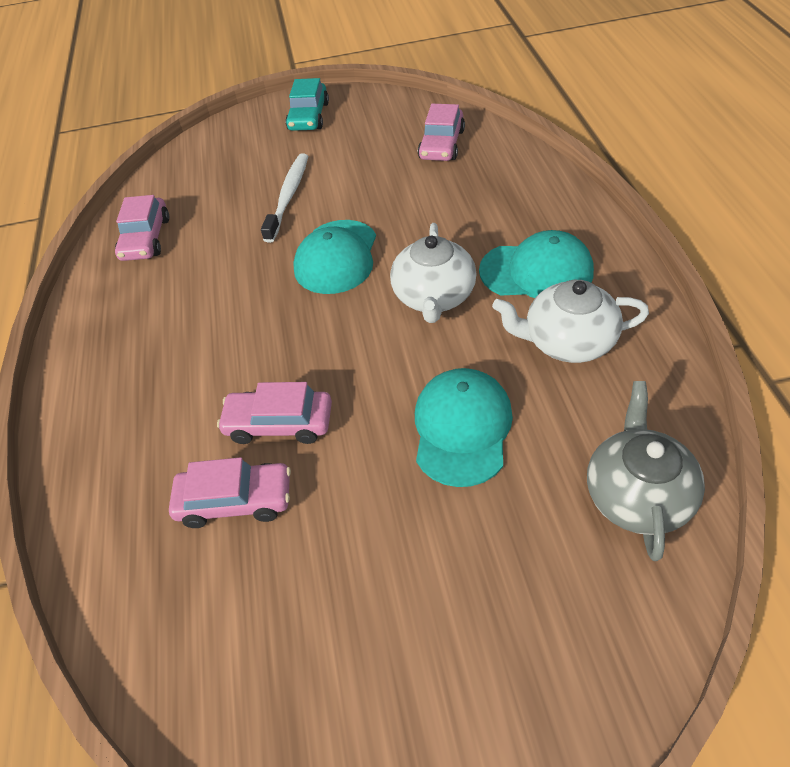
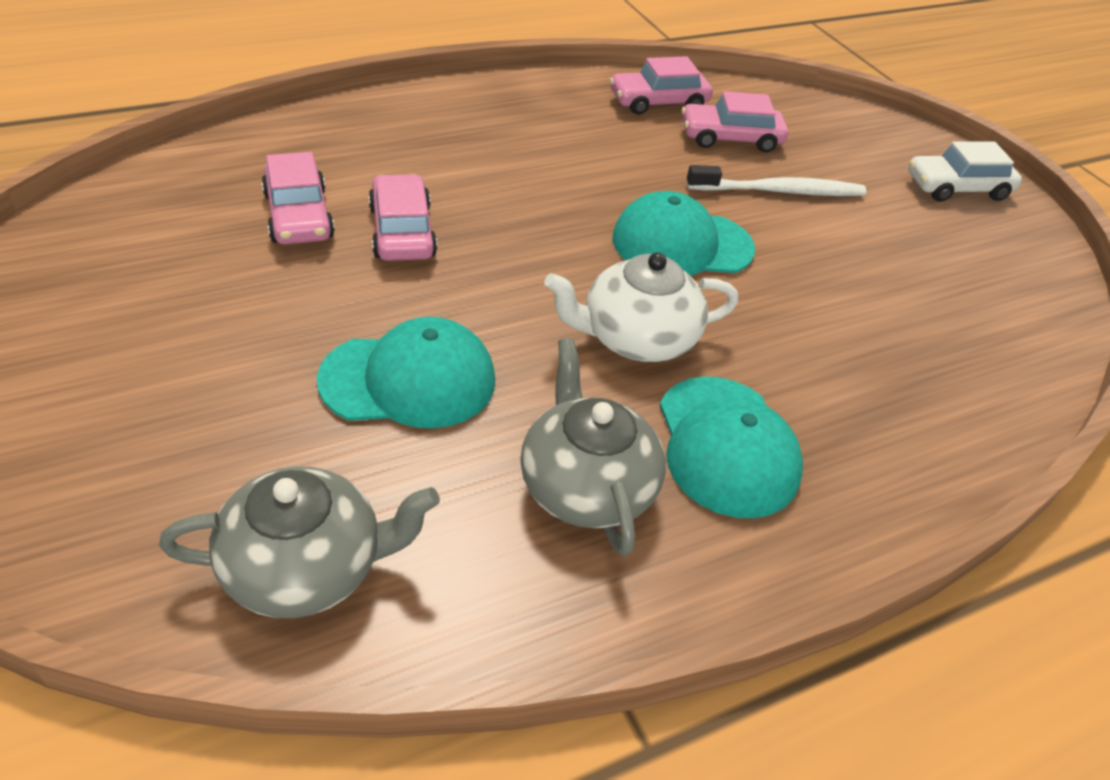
camera: 65 degrees right, 5 degrees down
turquoise car [285,78,329,131] -> white car [908,142,1022,202]
pink car [418,104,465,161] -> pink car moved to [682,91,788,152]
white teapot [492,280,649,363] -> grey teapot [520,338,666,556]

